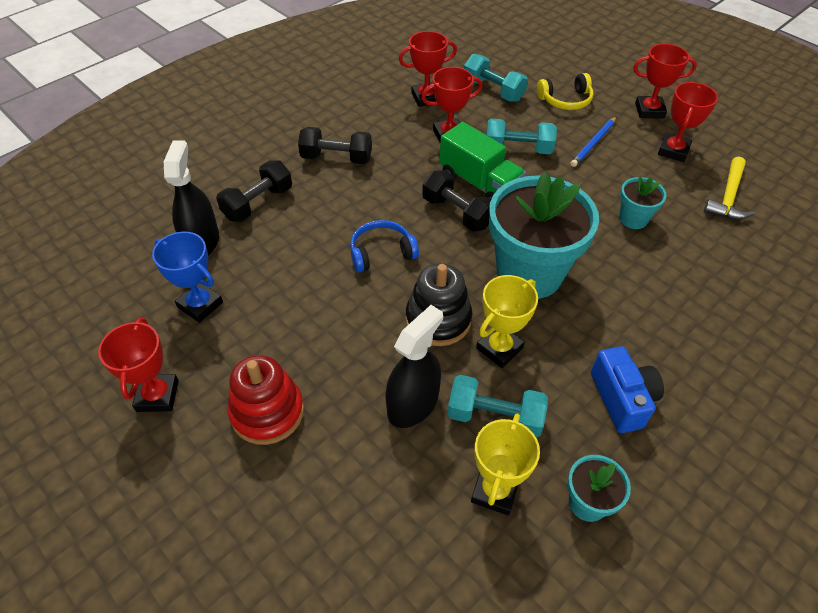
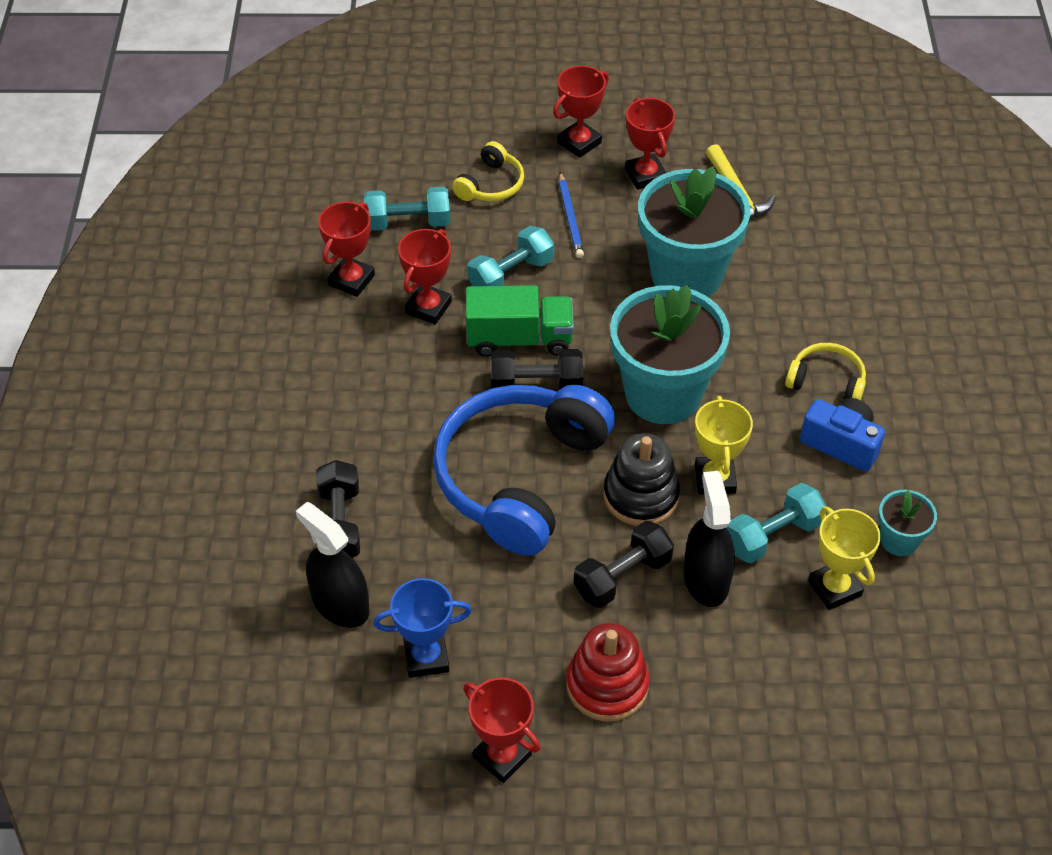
camera: 45 degrees left, 0 degrees up
black dumbbell [298,127,372,164] -> black dumbbell moved to [573,521,674,608]
blue headphones [350,220,419,272] -> blue headphones [433,385,615,556], size x2.24
turquoise flower pot [619,176,667,229] -> turquoise flower pot [638,166,751,297], size x2.17
none -> yellow headphones [785,343,866,400]

